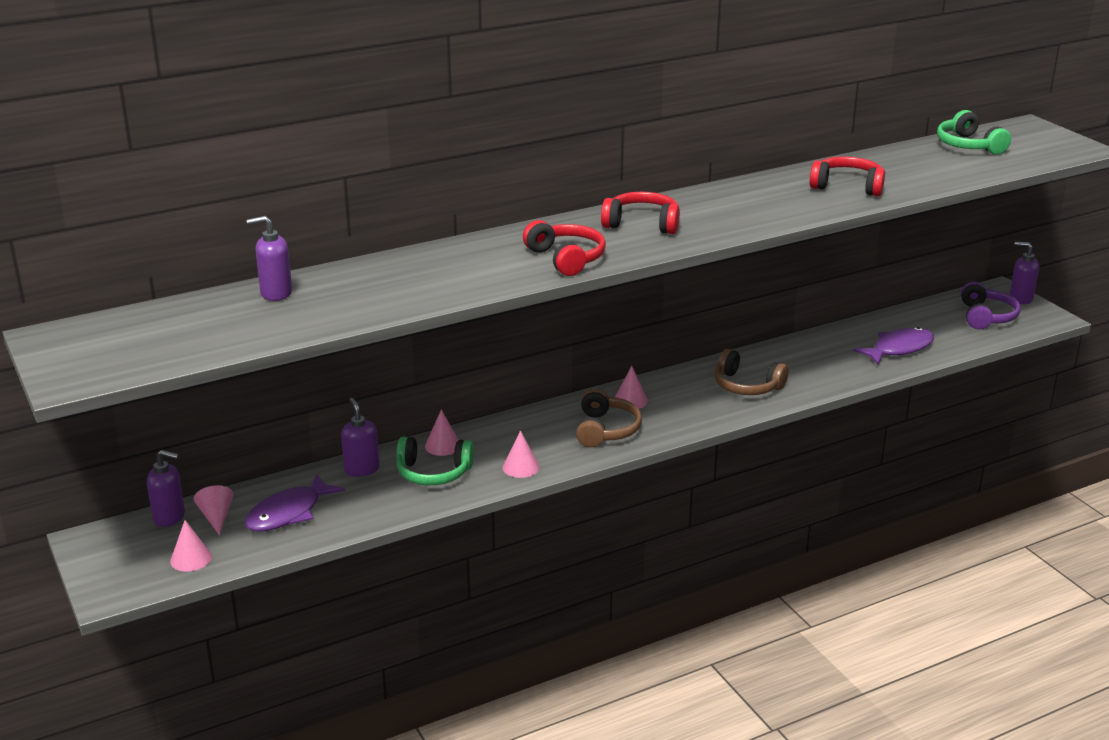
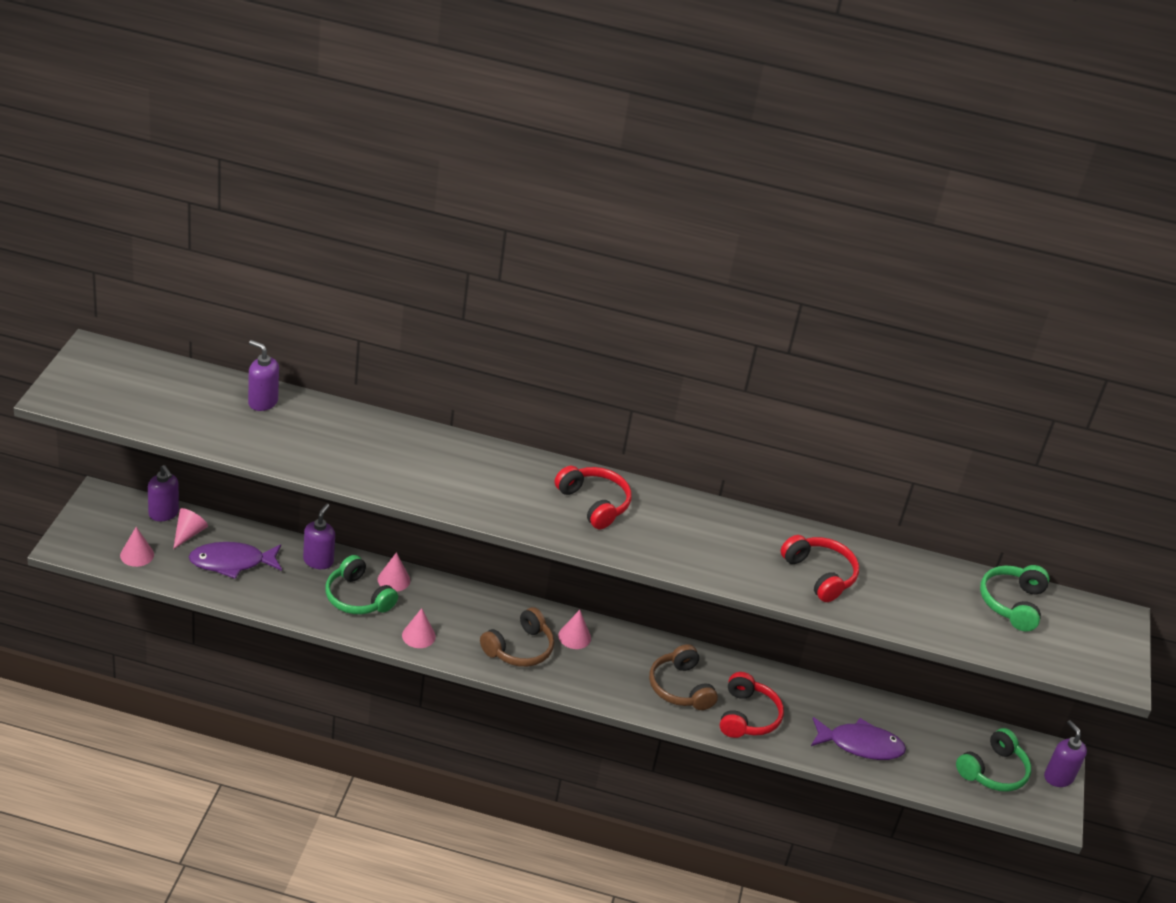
camera: 35 degrees right, 10 degrees up
red headphones [523,220,606,276] -> red headphones moved to [720,672,784,738]
purple headphones [961,282,1020,329] -> green headphones [956,728,1031,792]

